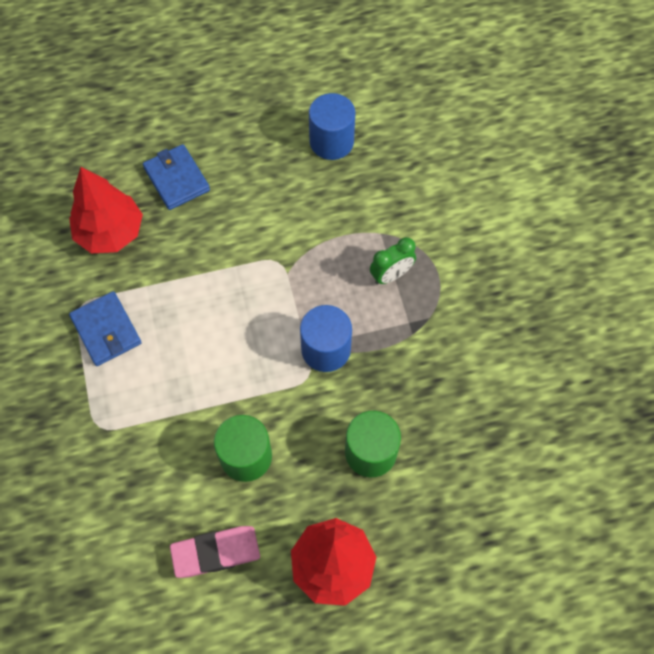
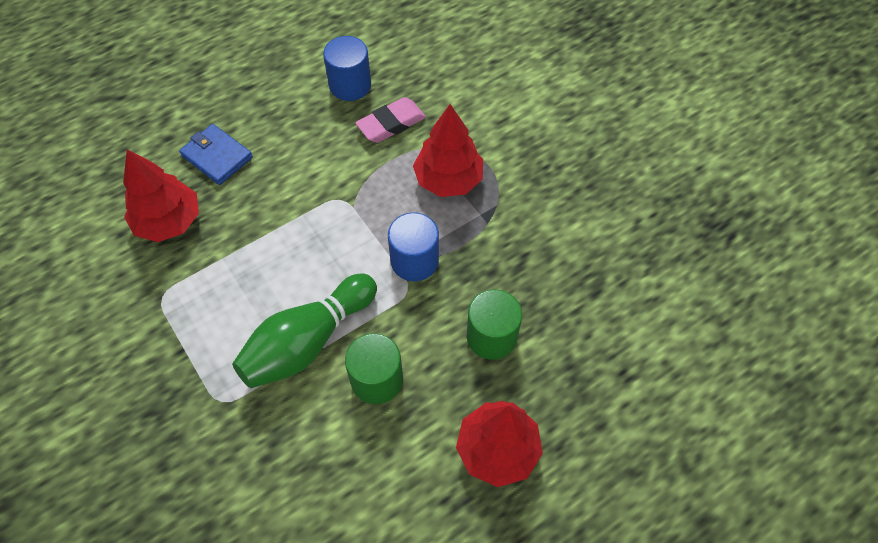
camera: 20 degrees left, 5 degrees down
blue wallet [69,291,142,366] -> none
pink eraser [170,526,260,578] -> pink eraser moved to [356,97,426,143]
green clock [370,237,416,285] -> red tree [413,104,483,197]
none -> green bowling pin [232,274,377,388]

